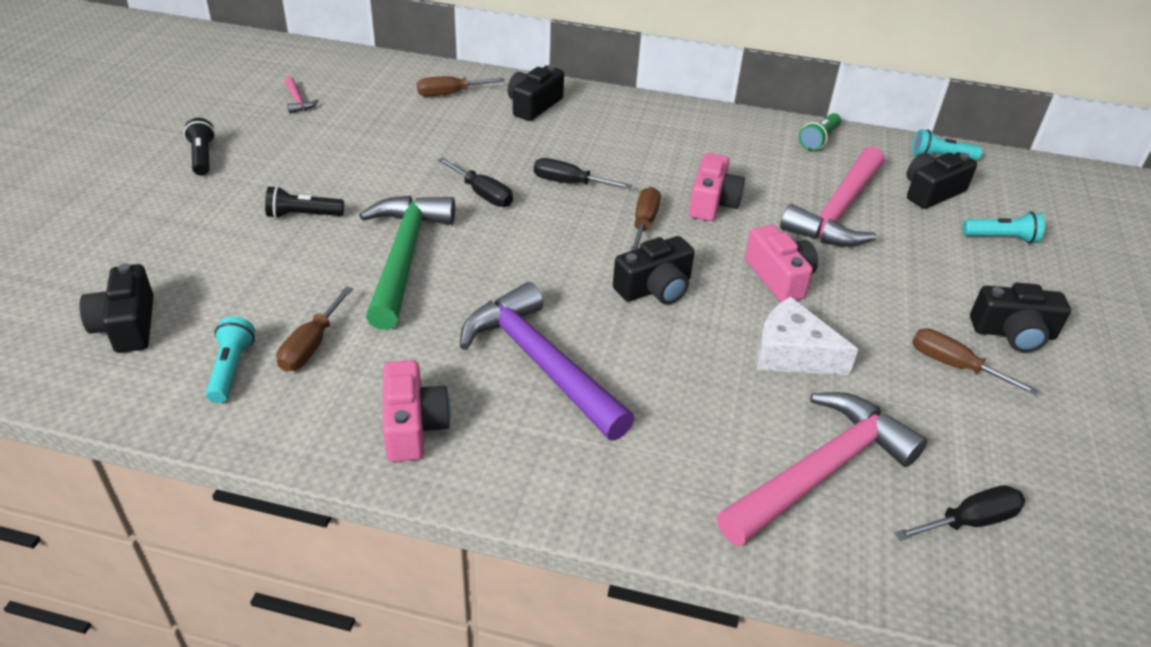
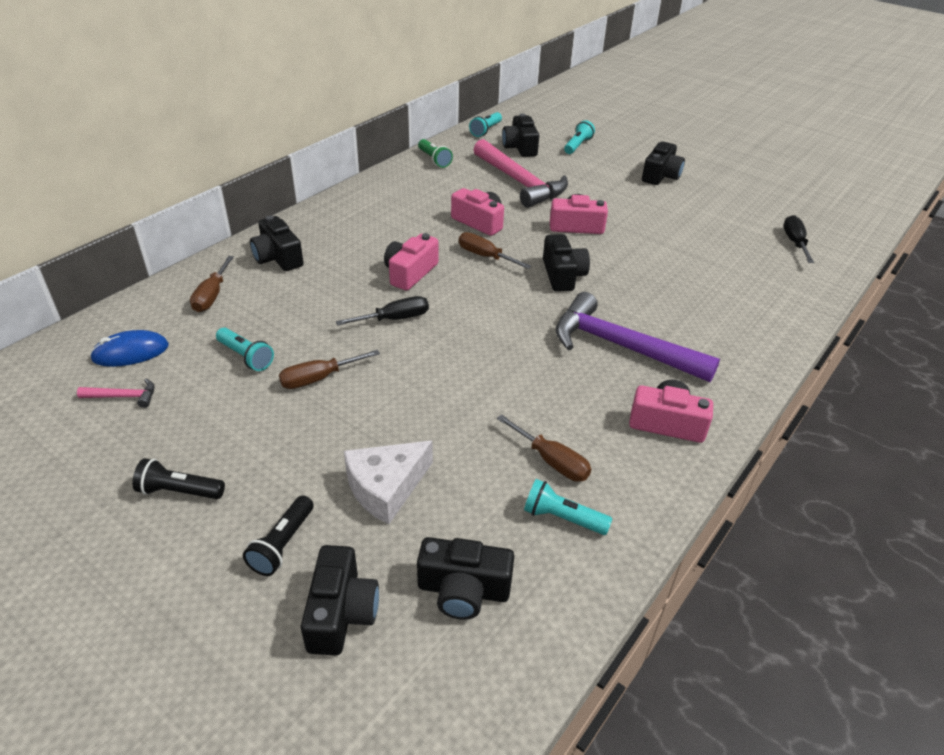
camera: 65 degrees left, 0 degrees up
black flashlight [265,186,344,218] -> black flashlight moved to [243,495,314,576]
green hammer [359,195,455,330] -> none
purple hammer [460,282,635,440] -> purple hammer turned 45 degrees clockwise [556,292,720,382]
black screwdriver [534,158,632,189] -> pink camera [384,233,438,291]
pink hammer [717,392,927,547] -> none
white cheese [756,297,859,375] -> white cheese moved to [344,440,433,524]
brown screwdriver [912,328,1039,396] -> brown screwdriver moved to [279,350,380,389]
none -> blue mouse [90,330,169,367]
none -> turquoise flashlight [216,328,274,371]
none -> black camera [301,545,379,656]

